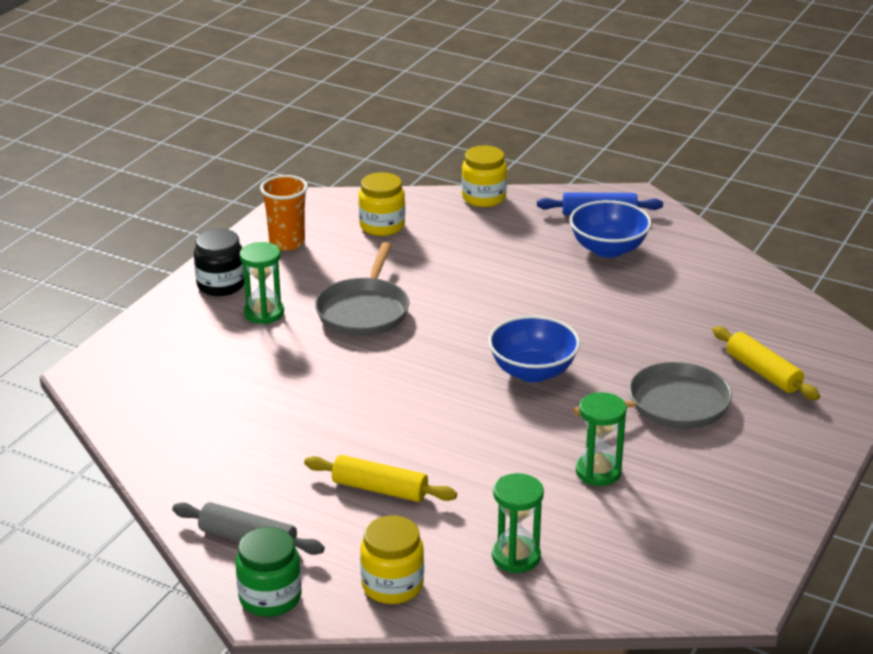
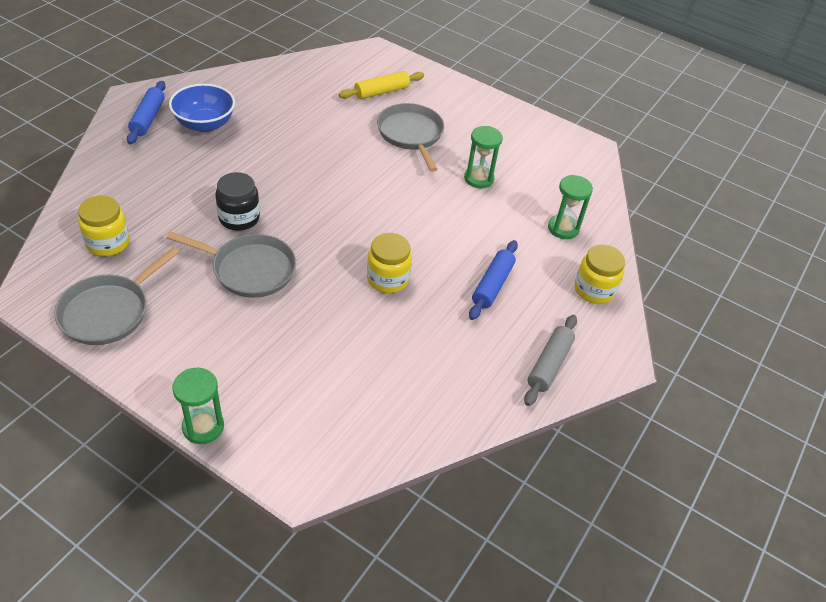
camera: 90 degrees left, 15 degrees up
black jar [194,229,244,296] -> black jar moved to [216,172,260,231]
green jar [236,527,302,617] -> none
green hourglass [240,242,284,324] -> green hourglass moved to [172,368,224,444]
orange cup [260,175,308,251] -> grey pan [54,247,179,345]
yellow rolling pin [304,455,457,502] -> blue rolling pin [469,240,518,320]
yellow jar [462,145,507,207] -> yellow jar moved to [367,233,412,293]
blue bowl [488,316,580,382] -> none

